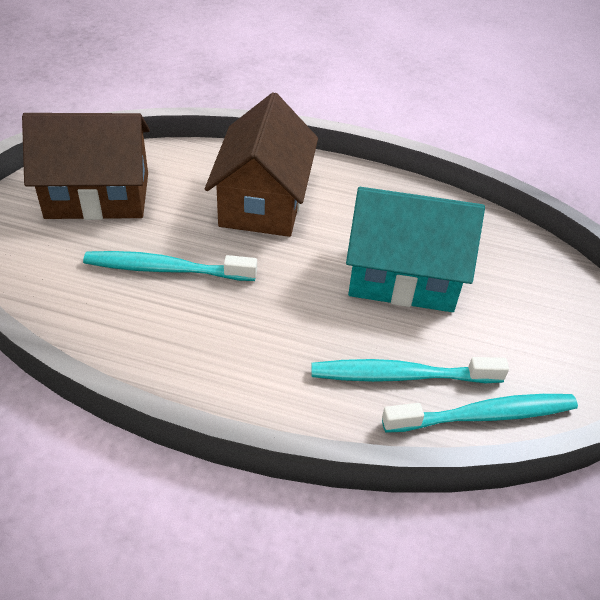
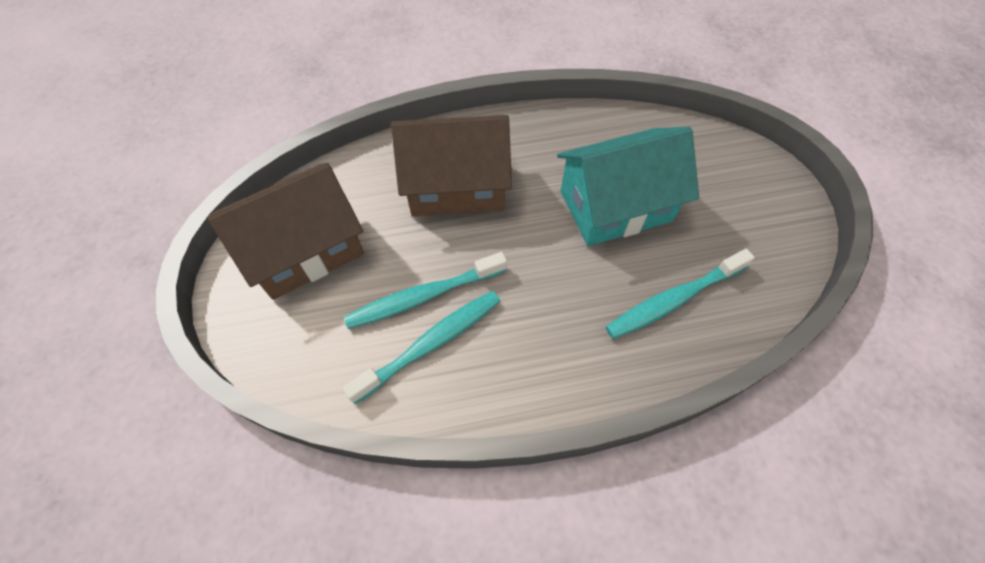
camera: 25 degrees left, 15 degrees up
brown house [205,92,318,237] -> brown house turned 75 degrees counterclockwise [391,115,512,216]
turquoise toothbrush [382,394,578,433] -> turquoise toothbrush moved to [342,291,500,404]

